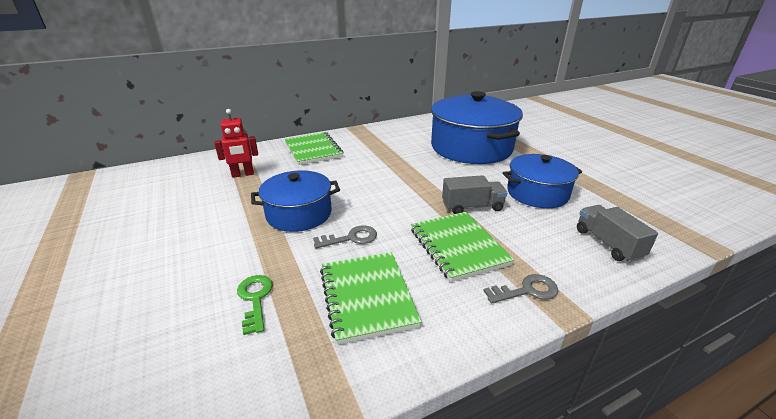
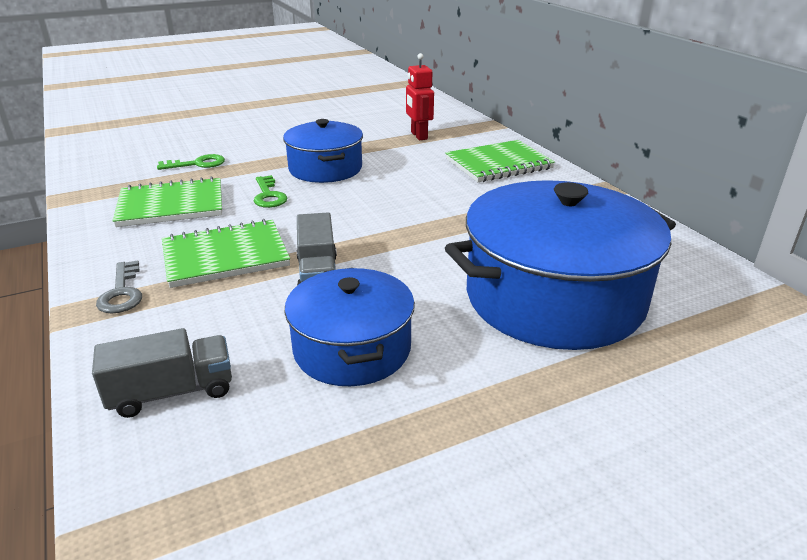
camera: 90 degrees right, 0 degrees up
grey key [313,226,377,248] -> green key [254,175,288,208]

